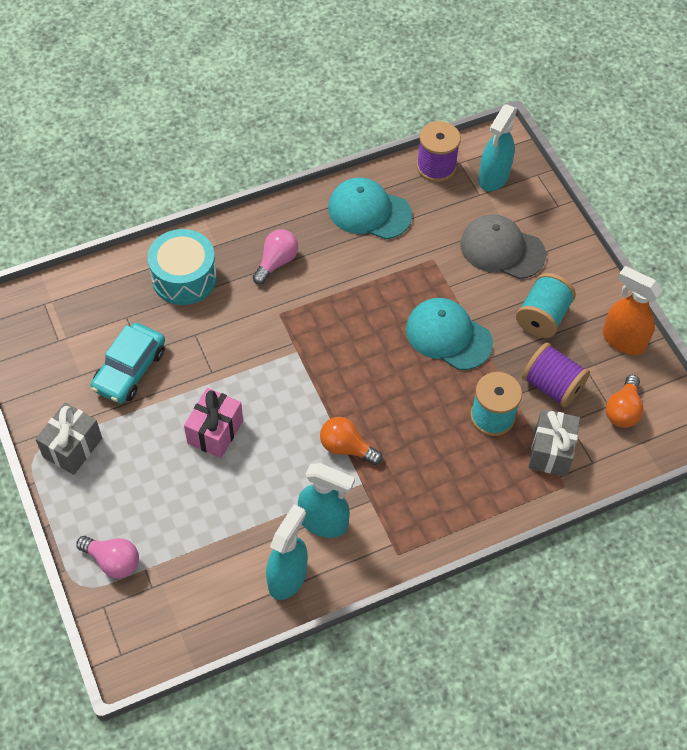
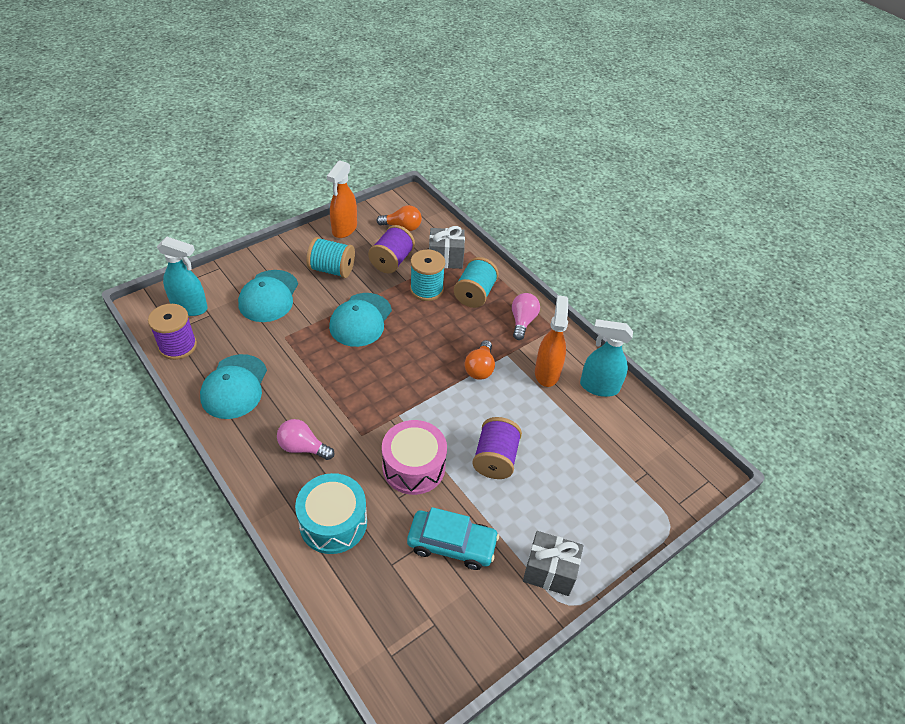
camera: 105 degrees left, 10 degrees down
pink light bulb [76,536,139,578] -> pink light bulb moved to [512,293,540,340]
pink gift [184,388,243,458] -> purple spool [472,417,522,479]
turquoise spray bottle [298,463,355,538] -> orange spray bottle [535,295,568,387]
grey cap [460,215,546,279] -> turquoise cap [238,270,298,322]
none -> pink drum [382,420,447,495]
none -> turquoise spool [454,257,499,308]

